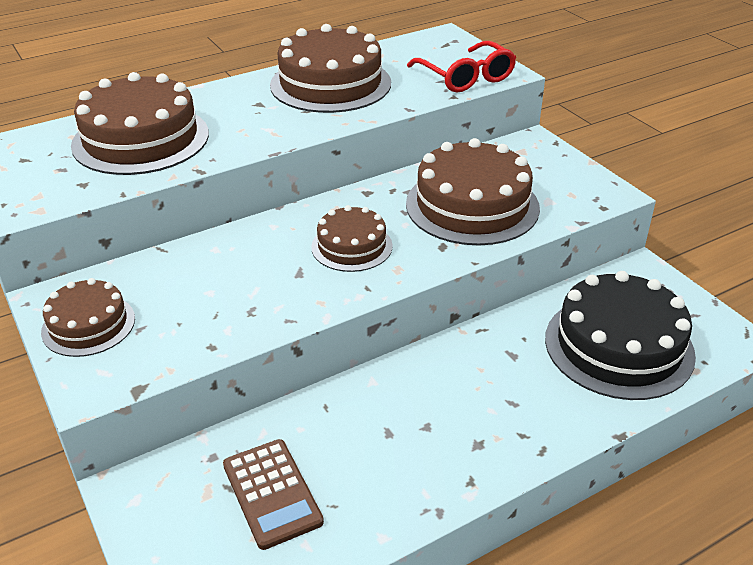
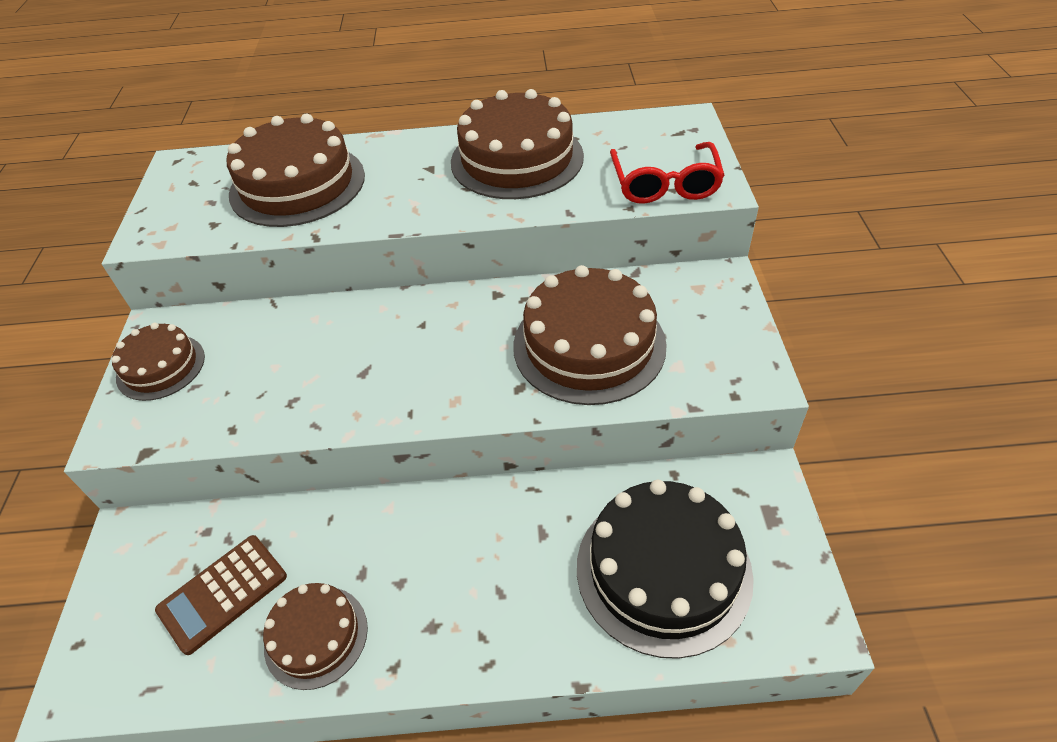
camera: 30 degrees right, 10 degrees up
brown calculator [223,439,324,550] -> brown calculator turned 45 degrees clockwise [155,535,287,655]
brown cake [311,205,393,272] -> brown cake moved to [263,583,368,690]

